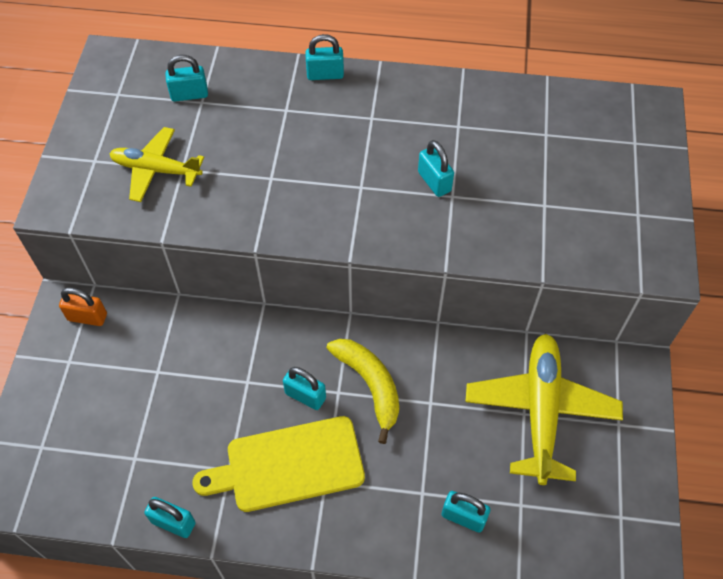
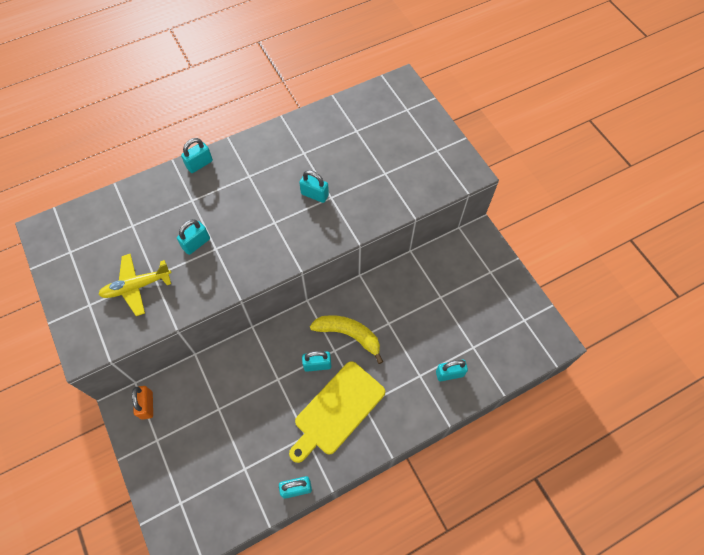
camera: 35 degrees left, 5 degrees up
orange padlock [59,287,107,326] -> orange padlock turned 75 degrees counterclockwise [132,386,153,420]
turquoise padlock [165,55,208,102] -> turquoise padlock moved to [177,219,210,255]
yellow plane [465,334,623,485] -> none

